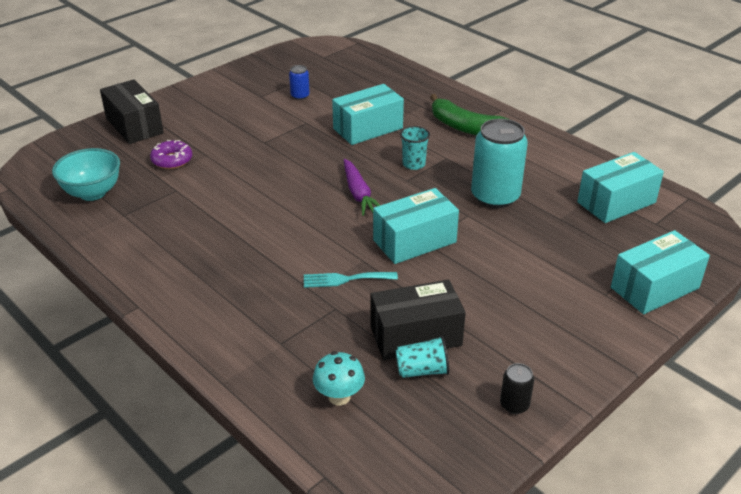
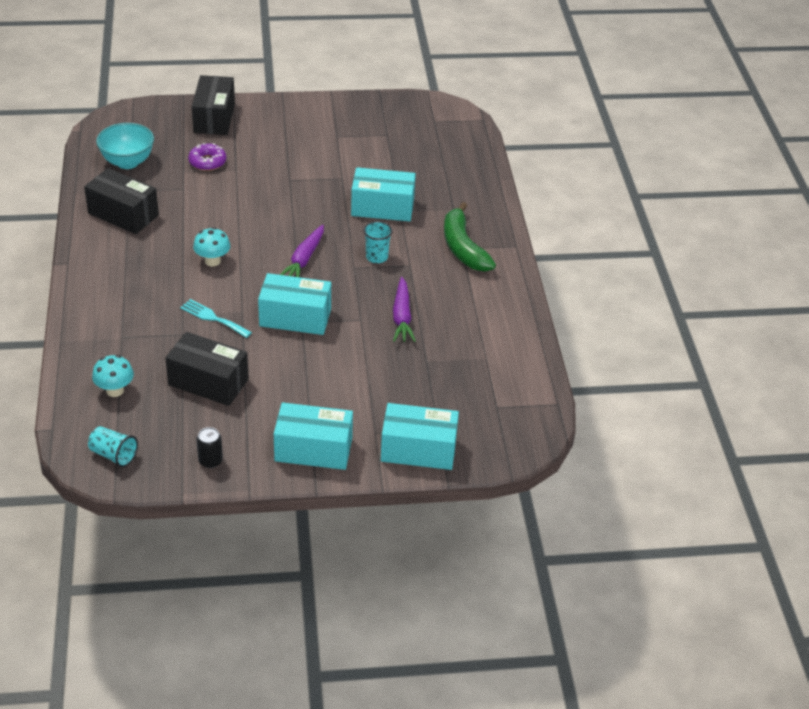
camera: 35 degrees right, 5 degrees up
blue can [289,65,310,100] -> none
turquoise cup [396,336,449,378] -> turquoise cup moved to [88,426,138,467]
turquoise can [471,119,528,208] -> purple carrot [393,277,416,342]
turquoise box [577,152,664,223] -> turquoise box moved to [274,402,353,470]
none -> black box [84,168,159,234]
none -> turquoise mushroom [193,227,230,266]

